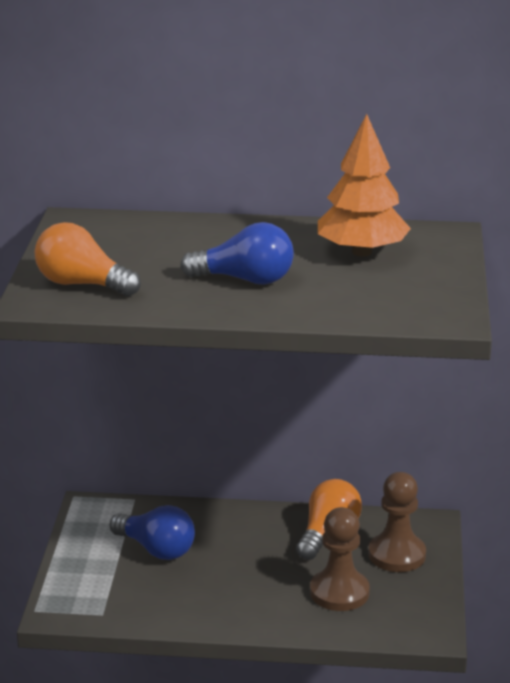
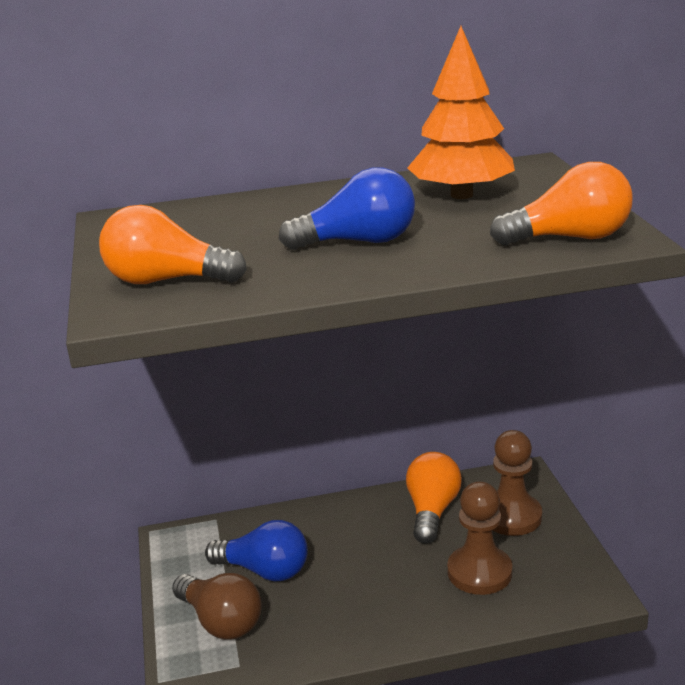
camera: 15 degrees left, 0 degrees up
none -> brown light bulb [172,573,262,640]
none -> orange light bulb [490,162,633,246]

